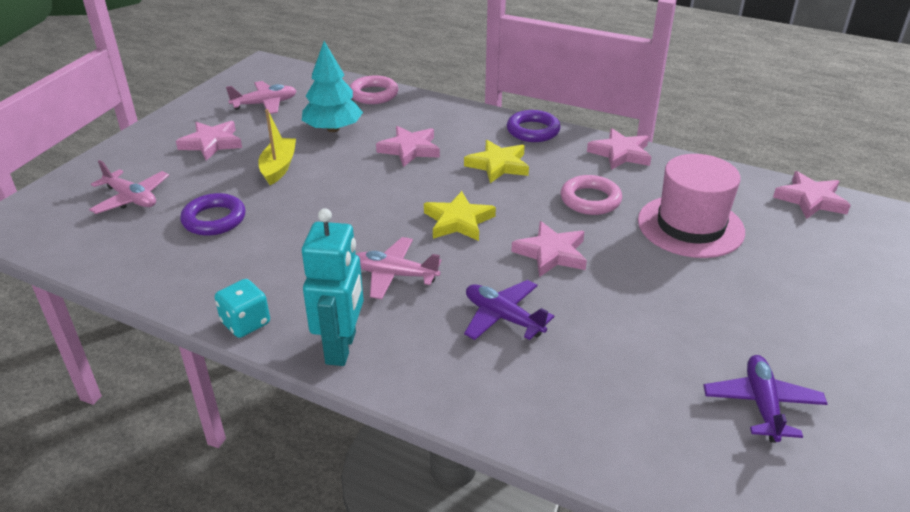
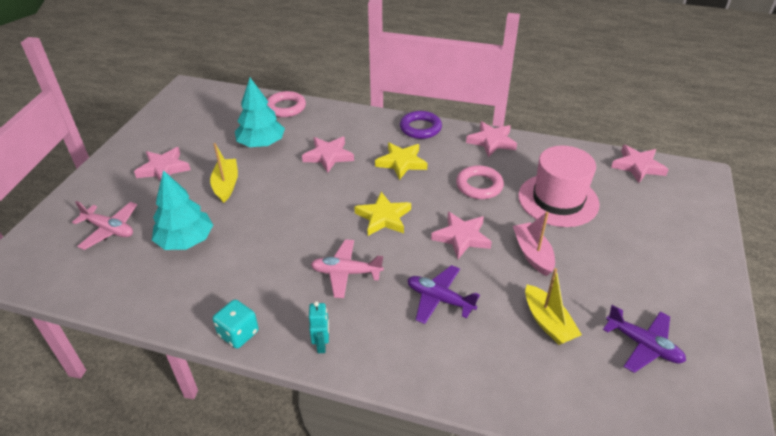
camera: 10 degrees left, 5 degrees up
purple ring [180,193,245,236] -> turquoise tree [152,170,213,250]
pink plane [226,81,296,114] -> none
turquoise robot [302,208,364,366] -> turquoise robot [309,301,329,353], size x0.50
purple plane [703,355,828,443] -> purple plane turned 135 degrees clockwise [603,305,686,373]
none -> pink boat [513,212,555,276]
none -> yellow boat [525,268,582,345]

